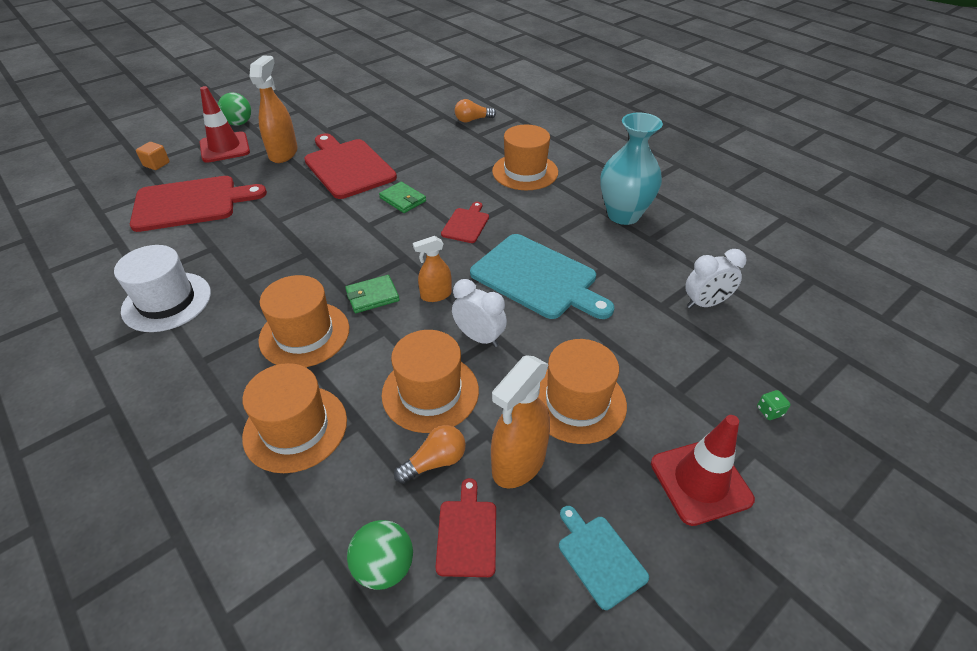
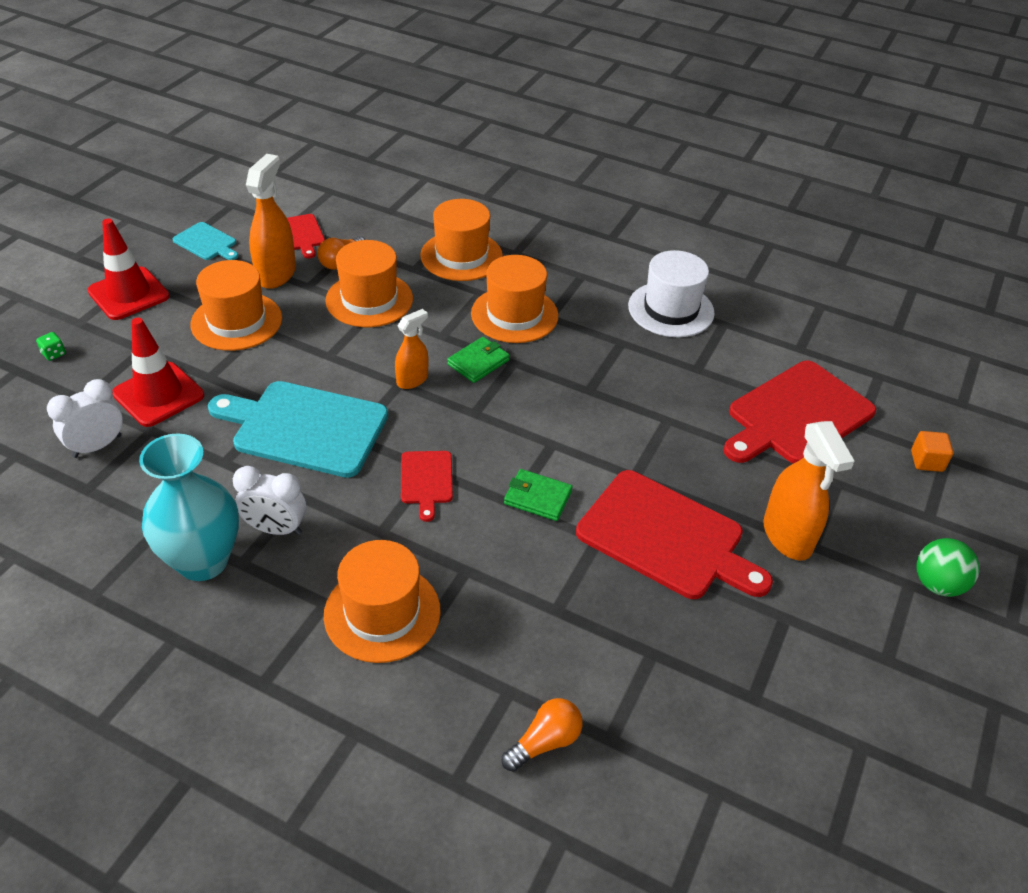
camera: 155 degrees right, 0 degrees up
red traffic cone [200,86,250,163] -> red traffic cone moved to [112,318,204,427]
green ball [347,520,413,590] -> none
white clock [452,279,507,347] -> white clock moved to [233,466,306,535]

